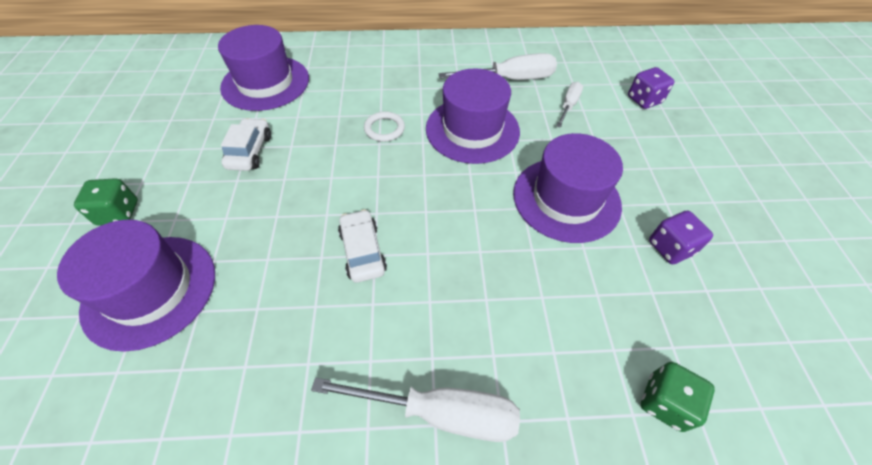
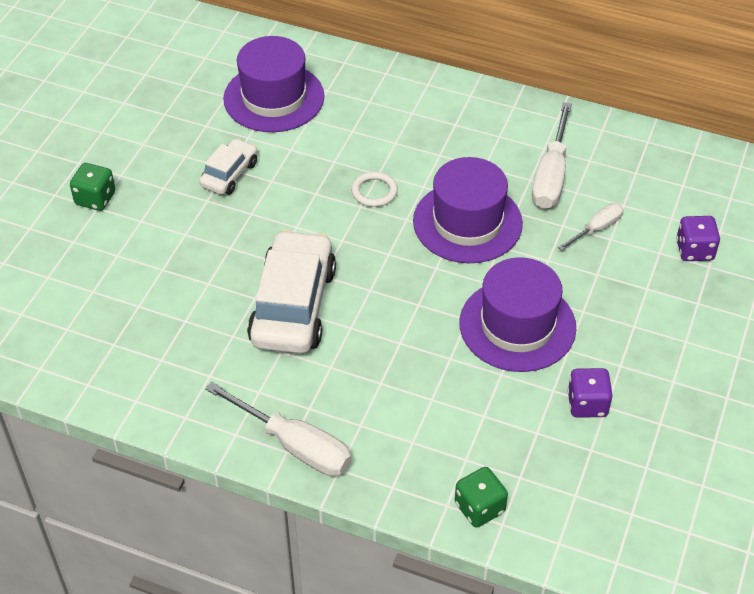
camera: 25 degrees right, 5 degrees down
purple hat [57,219,215,352] -> none
white car [338,209,387,283] -> white car [247,229,336,354], size x1.89
white screwdriver [439,53,557,80] -> white screwdriver turned 90 degrees clockwise [532,102,572,209]

